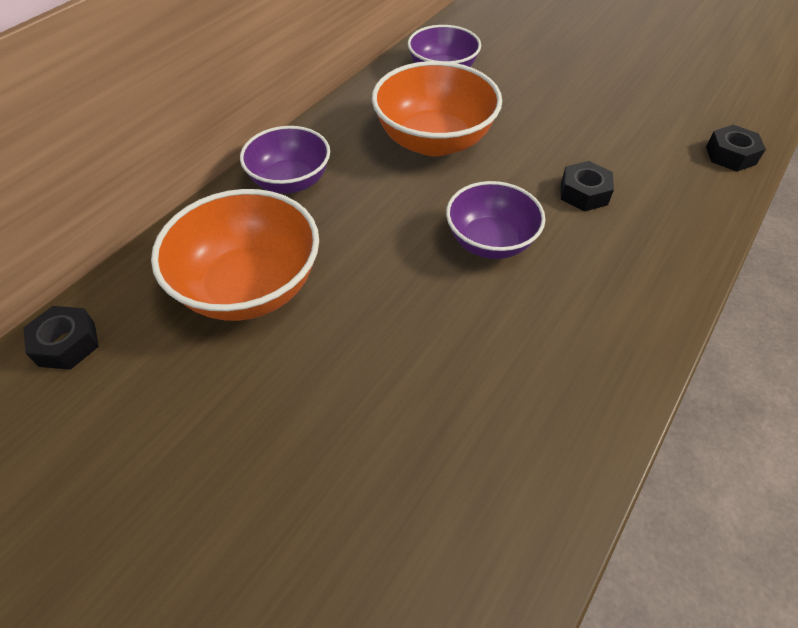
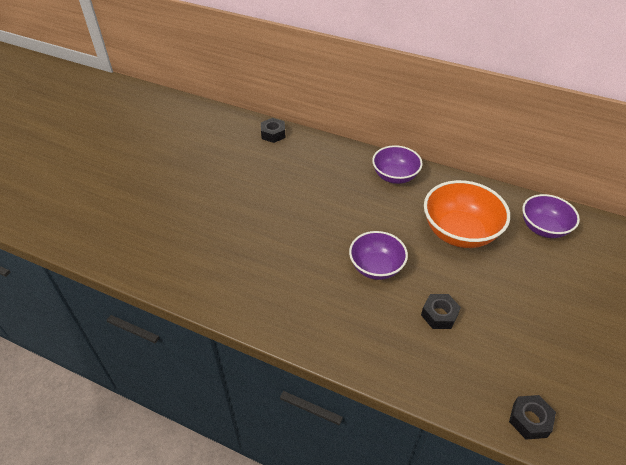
camera: 80 degrees right, 5 degrees down
orange bowl [151,189,319,321] -> none

